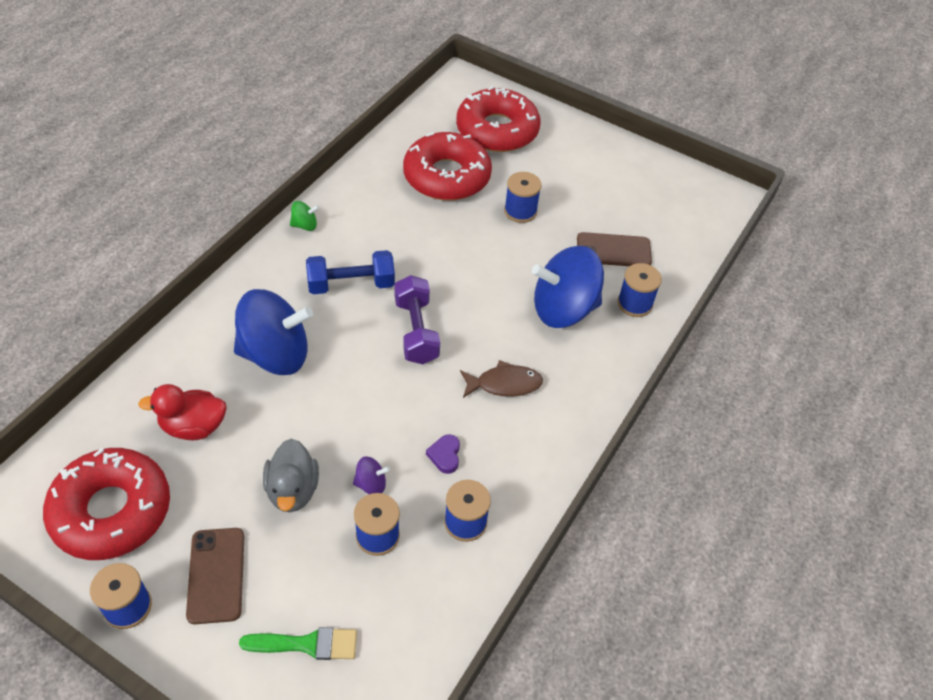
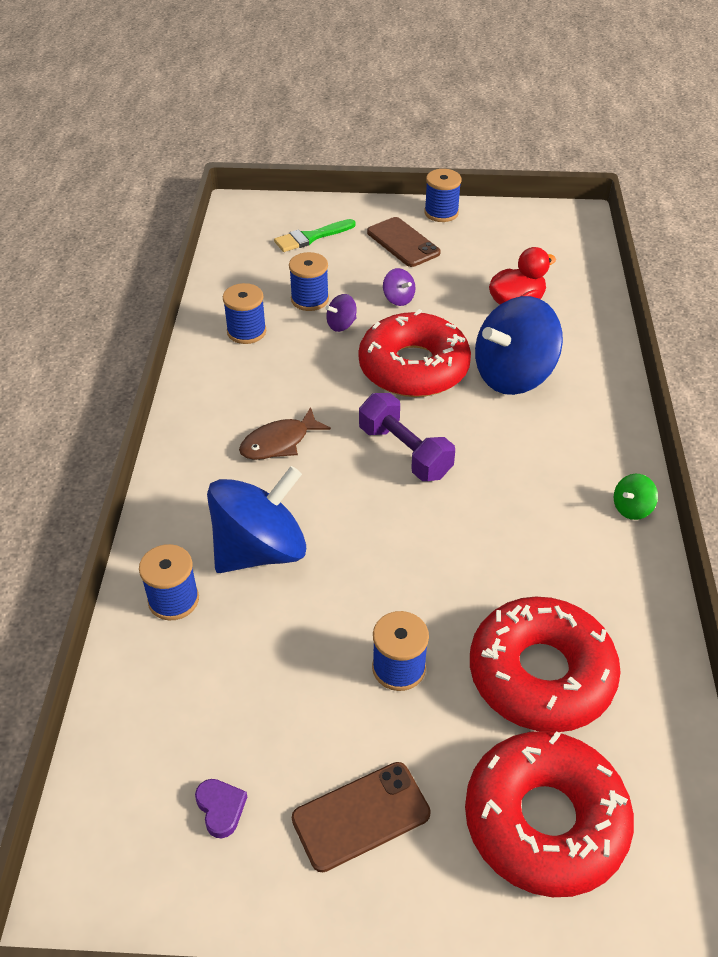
camera: 155 degrees right, 5 degrees down
red donut [43,448,170,560] -> red donut moved to [358,309,471,397]
grey duck [263,439,319,512] -> purple spinning top [383,268,415,306]
blue dumbbell [306,250,395,294] -> none
purple heart [426,434,460,474] -> purple heart moved to [195,779,247,838]
brown phone [577,232,652,266] -> brown phone moved to [292,762,431,872]

